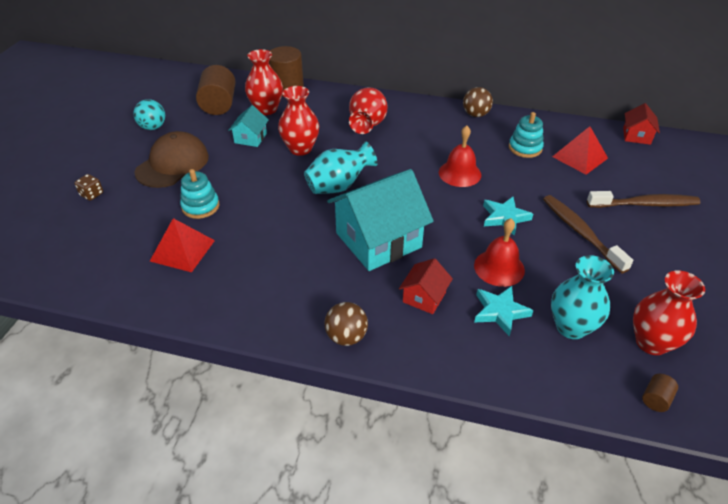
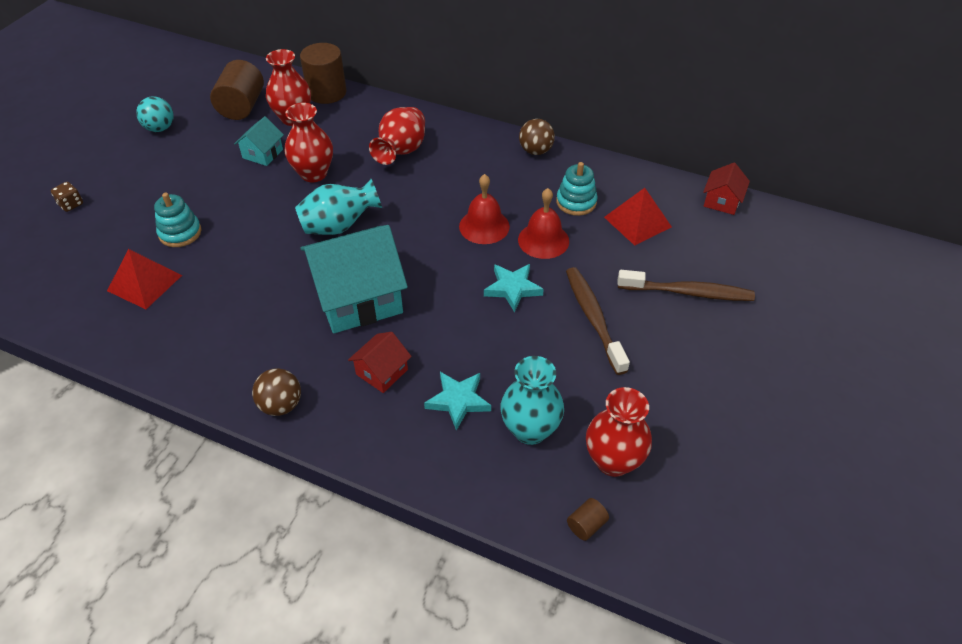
camera: 10 degrees right, 5 degrees up
brown cap [135,131,209,188] -> none
red bell [474,218,525,287] -> red bell moved to [518,188,569,259]

